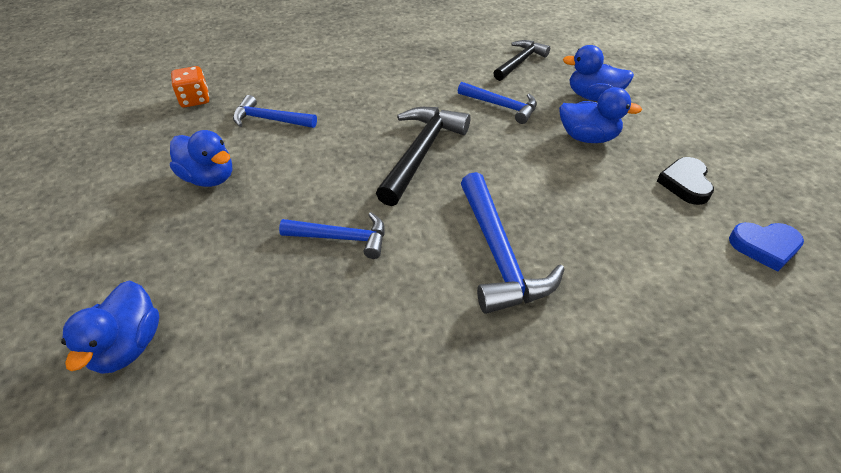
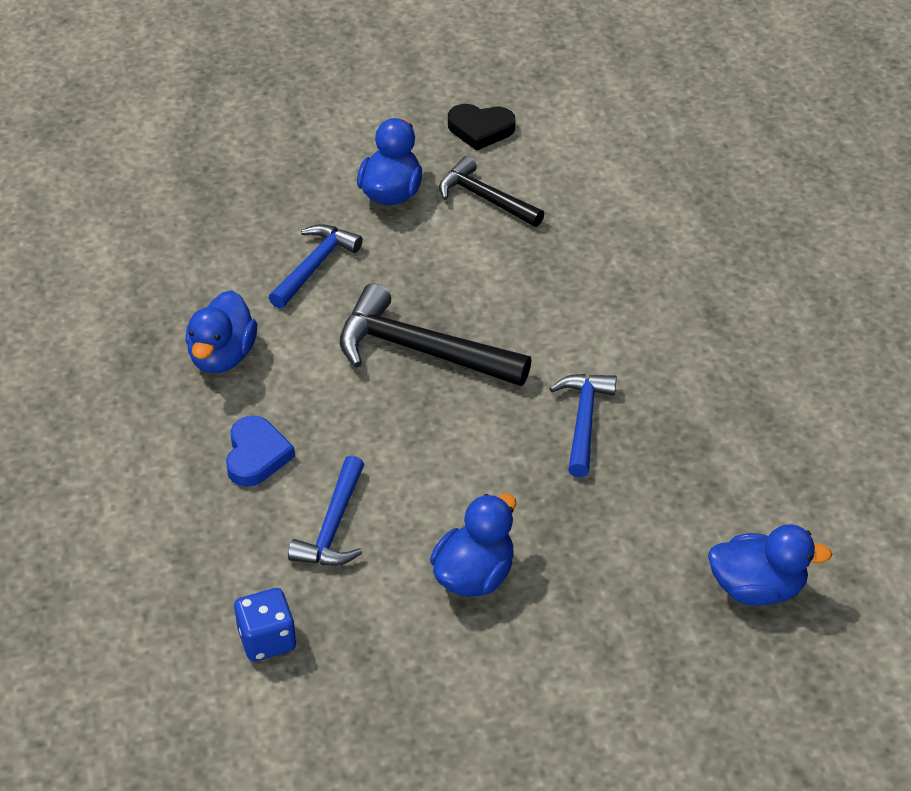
camera: 90 degrees left, 0 degrees up
orange dice [171,66,209,107] -> blue dice [234,588,296,662]
blue hammer [461,172,565,314] -> none
black hammer [493,40,550,81] -> black hammer moved to [439,156,544,227]
blue duck [563,45,634,101] -> blue duck moved to [185,290,257,373]
blue heart [729,222,804,272] -> blue heart moved to [226,416,295,487]

